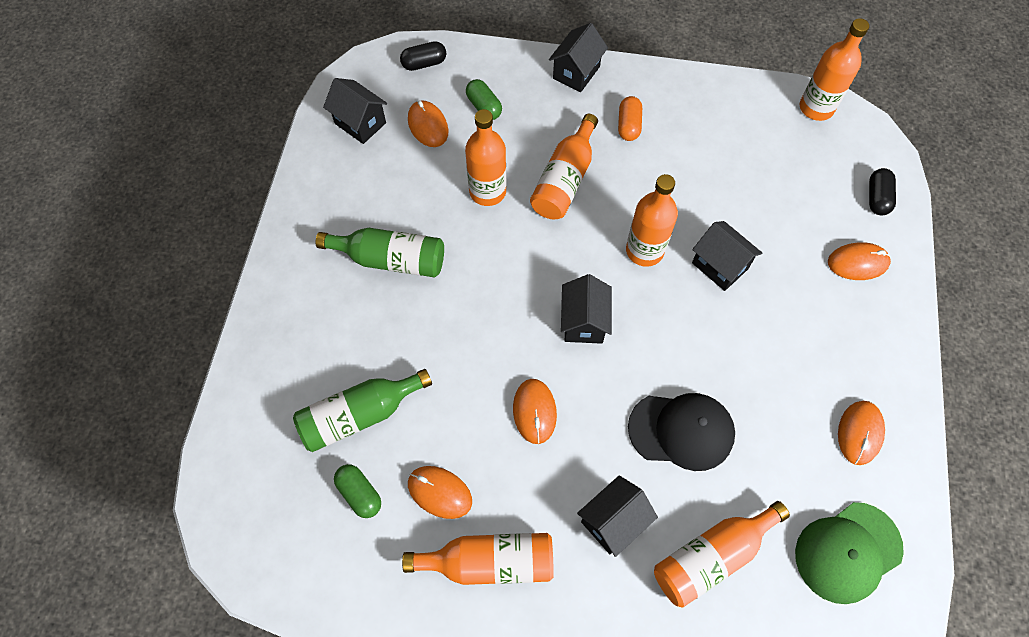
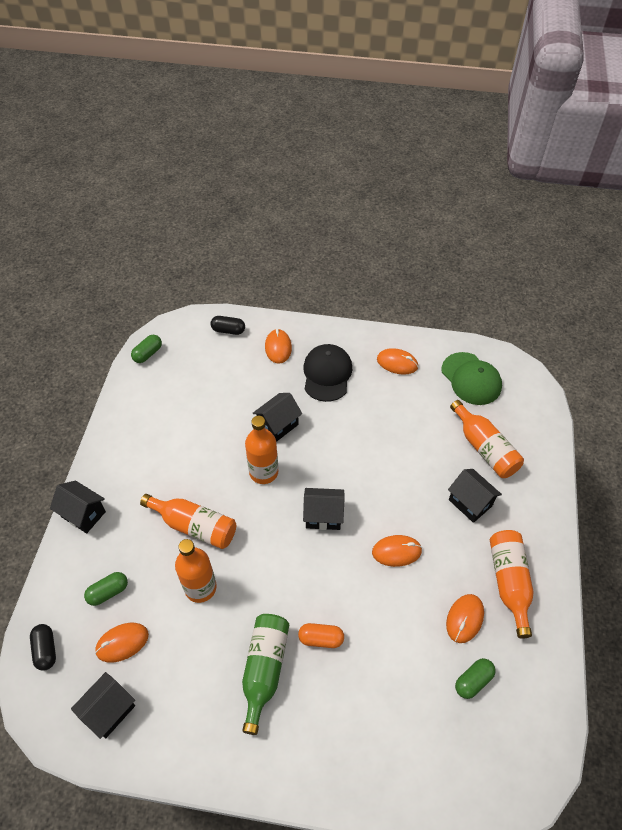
camera: 90 degrees left, 10 degrees down
green bottle [293,369,432,452] -> none
orange capsule [618,96,642,141] -> orange capsule moved to [298,623,344,648]
black cap [628,393,735,471] -> black cap moved to [303,344,352,402]
orange bottle [800,18,869,121] -> green capsule [131,335,162,363]

